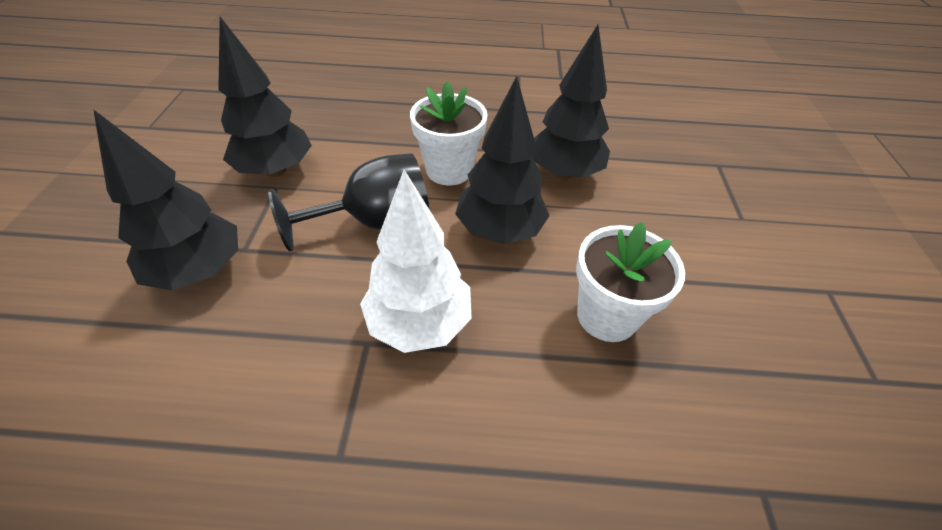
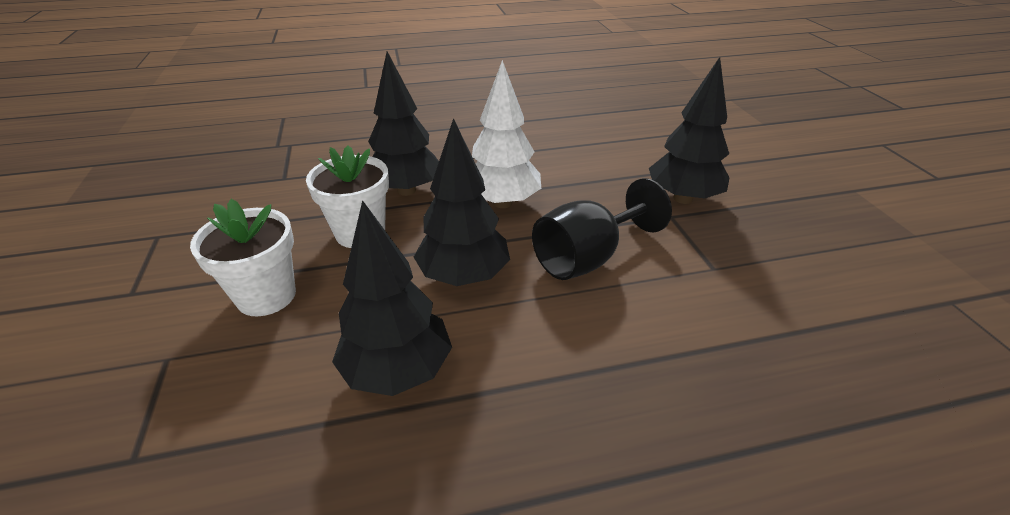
camera: 165 degrees right, 10 degrees down
black tree [218,17,312,177] -> black tree moved to [368,52,439,196]
white flower pot [410,81,488,185] -> white flower pot moved to [190,199,296,316]

